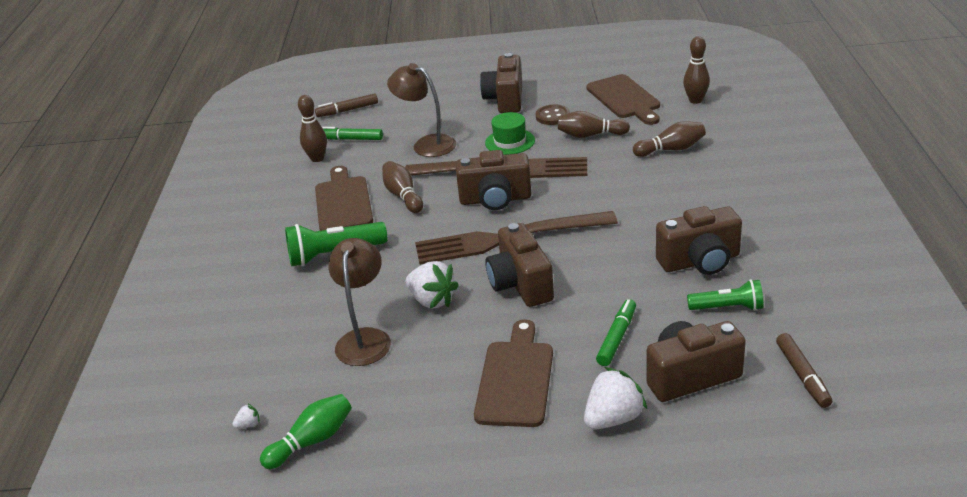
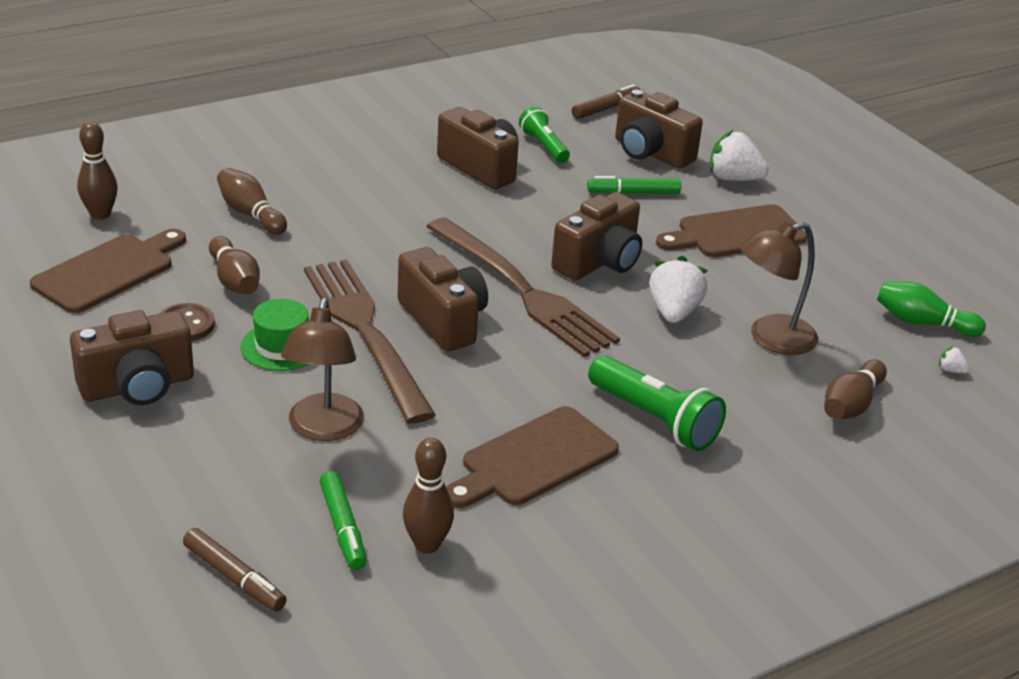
camera: 125 degrees left, 0 degrees up
brown bowling pin [382,161,423,213] -> brown bowling pin moved to [824,359,887,419]

